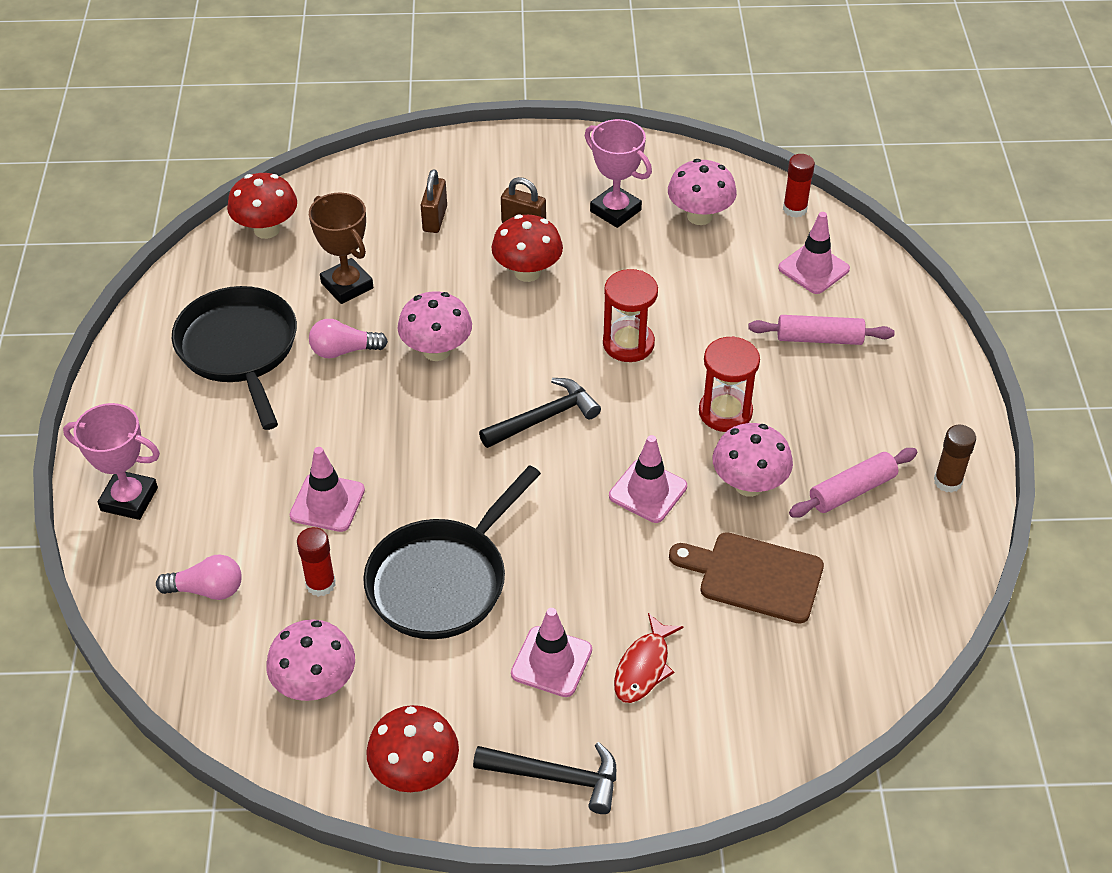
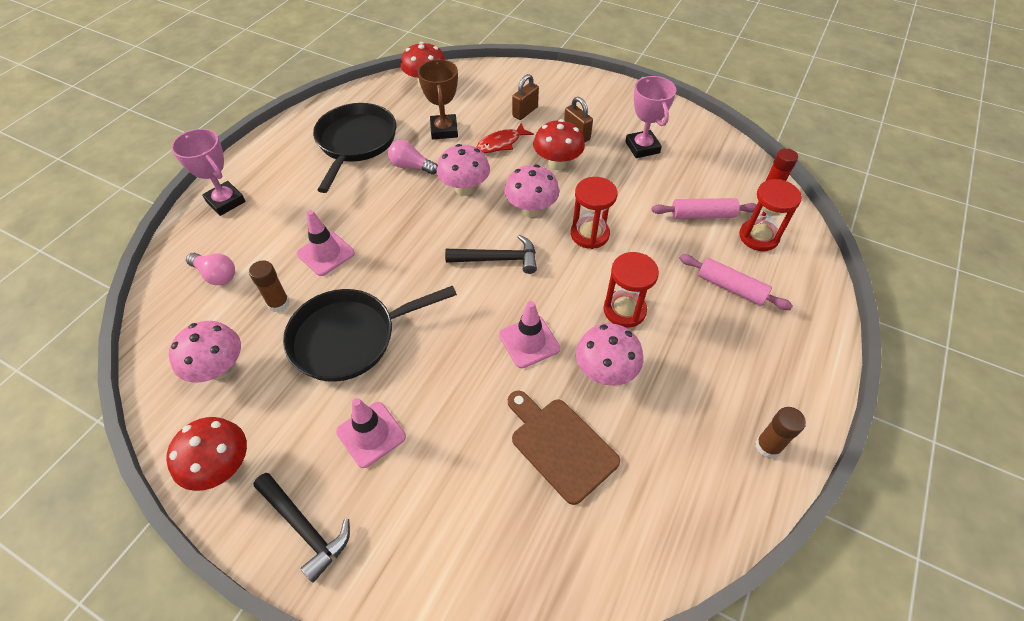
camera: 30 degrees right, 5 degrees up
red glue stick [297,527,336,597] -> brown glue stick [249,260,290,312]
red fish [614,613,683,703] -> red fish moved to [476,123,534,153]
pink mushroom [668,159,737,225] -> pink mushroom moved to [504,165,559,217]
pink traffic cone [778,212,850,294] -> red hourglass [739,179,802,251]
pink rolling pin [789,448,917,518] -> pink rolling pin moved to [652,198,757,219]

